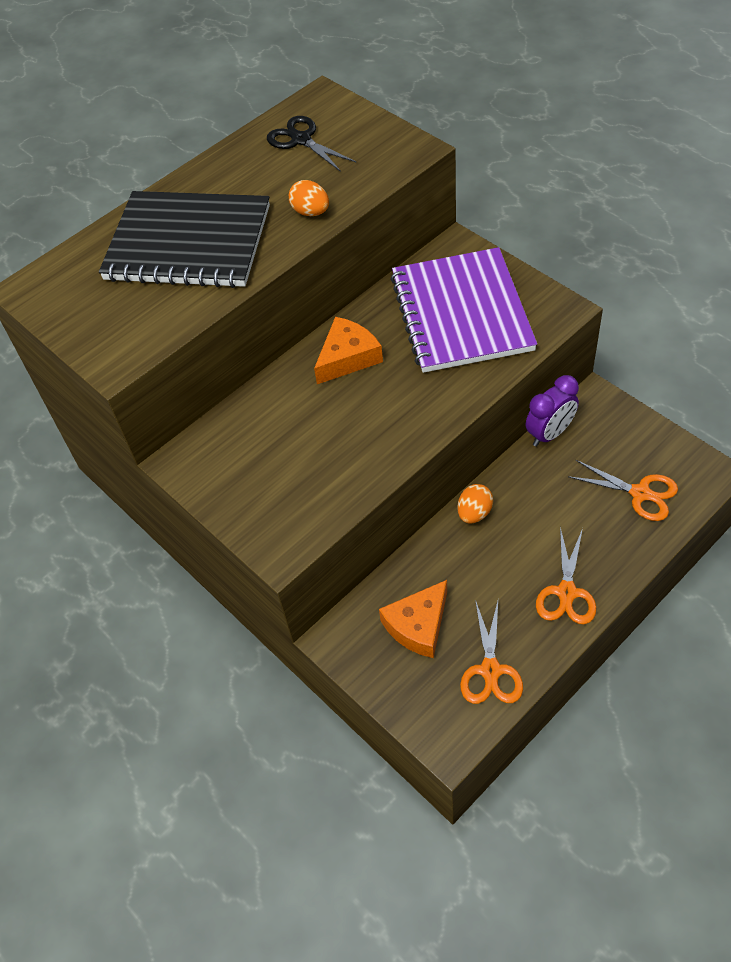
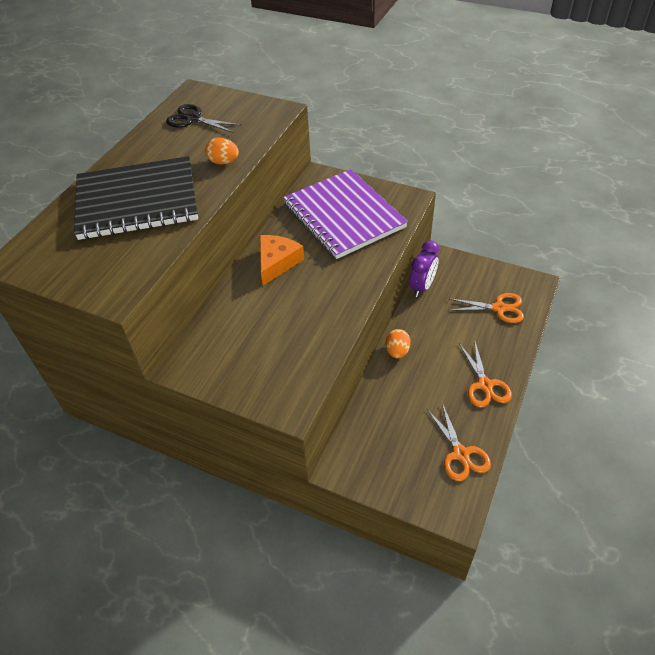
camera: 25 degrees left, 5 degrees down
orange cheese [379,580,447,658] -> none

